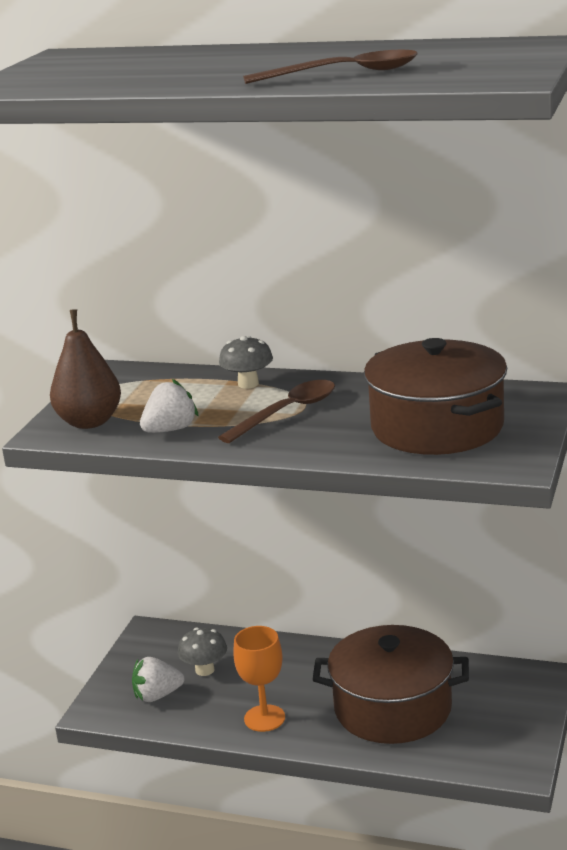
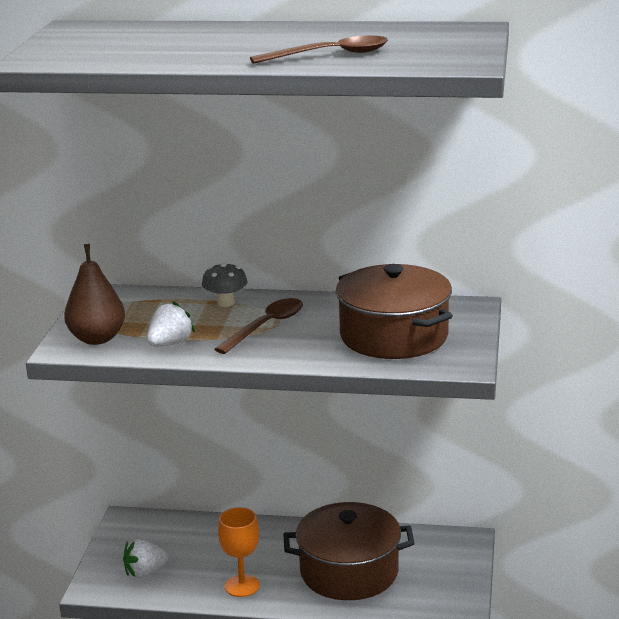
camera: 10 degrees left, 0 degrees up
grey mushroom [178,628,227,676] -> none

